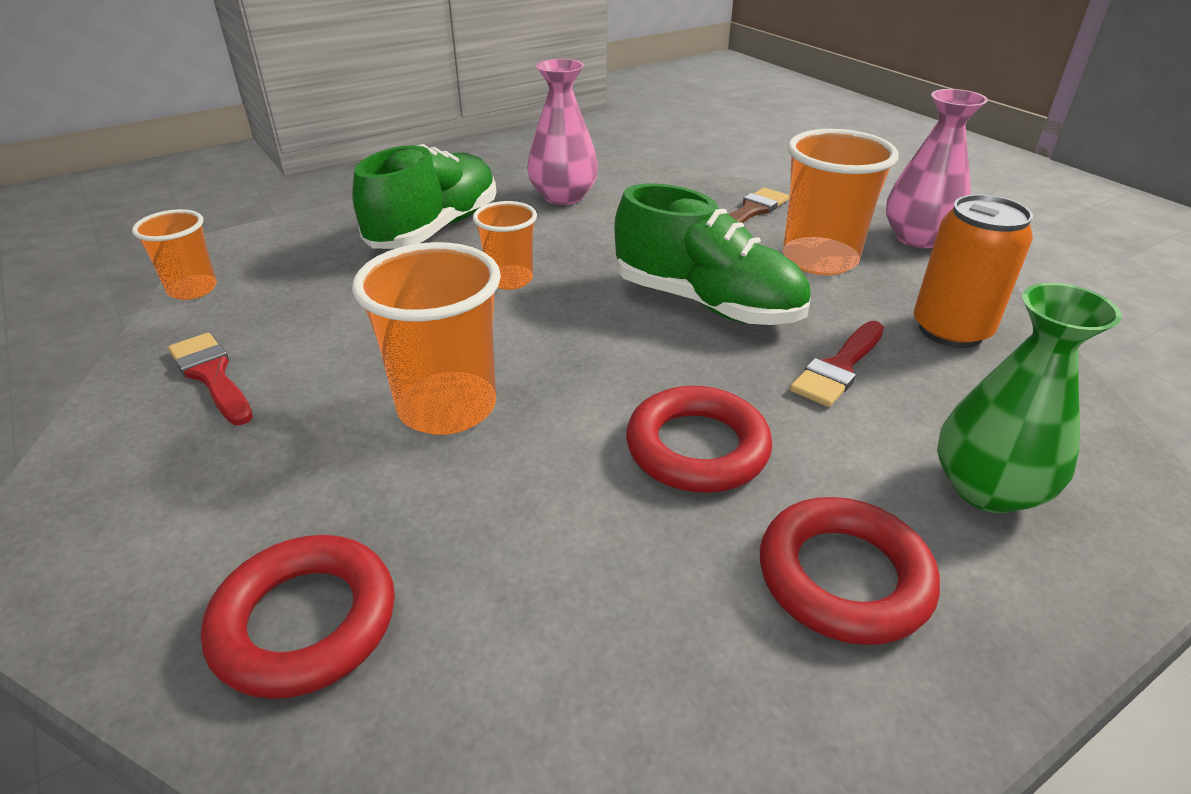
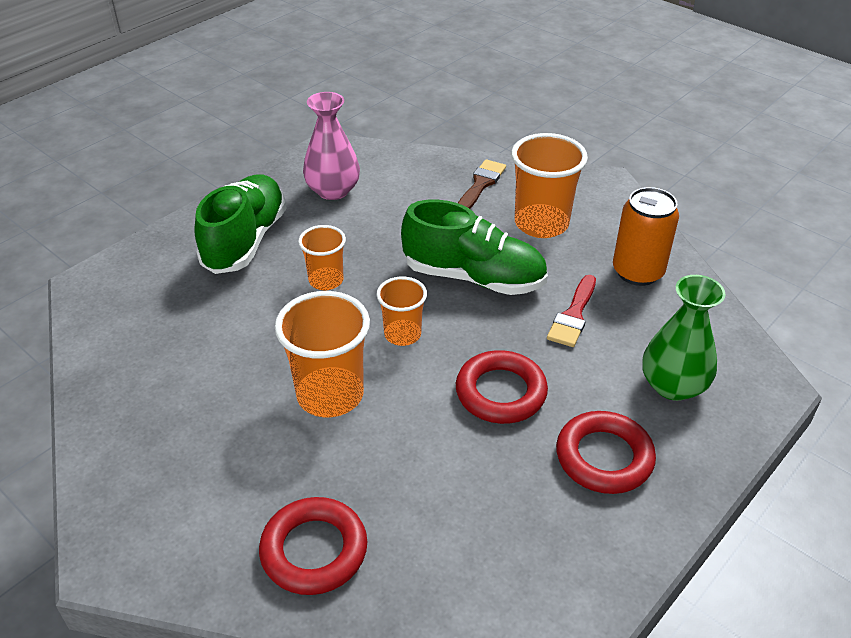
camera: 15 degrees left, 5 degrees up
orange cup [132,209,217,300] -> orange cup moved to [376,277,427,346]
red brush [168,333,253,425] -> none
pink vase [886,89,988,248] -> none

